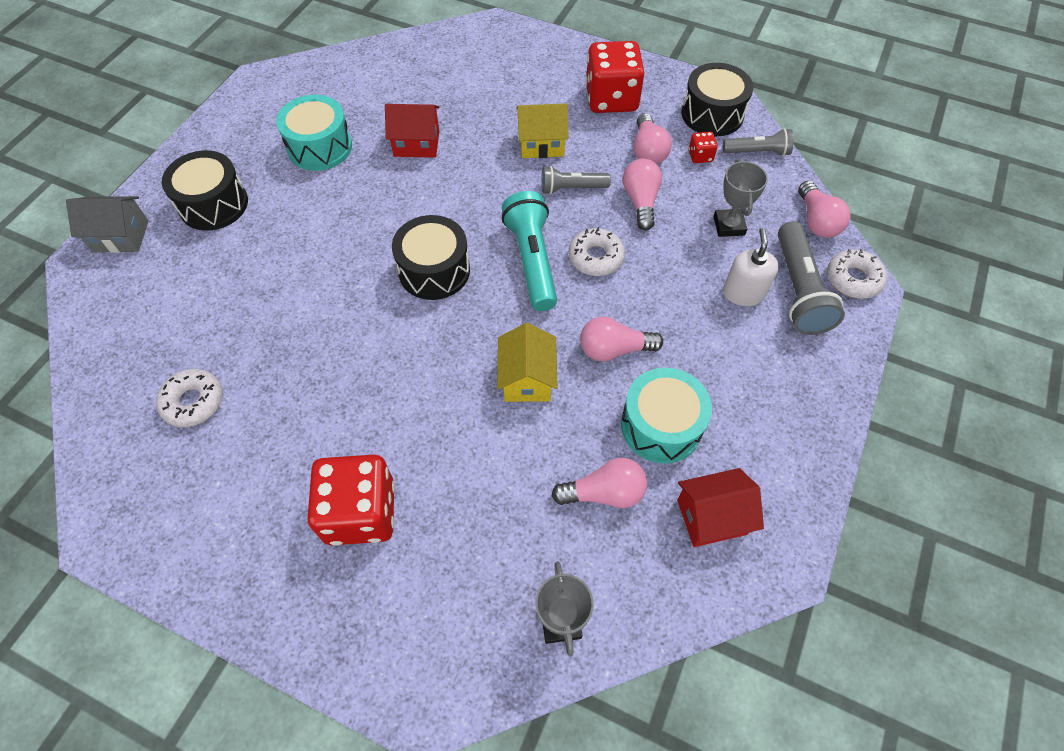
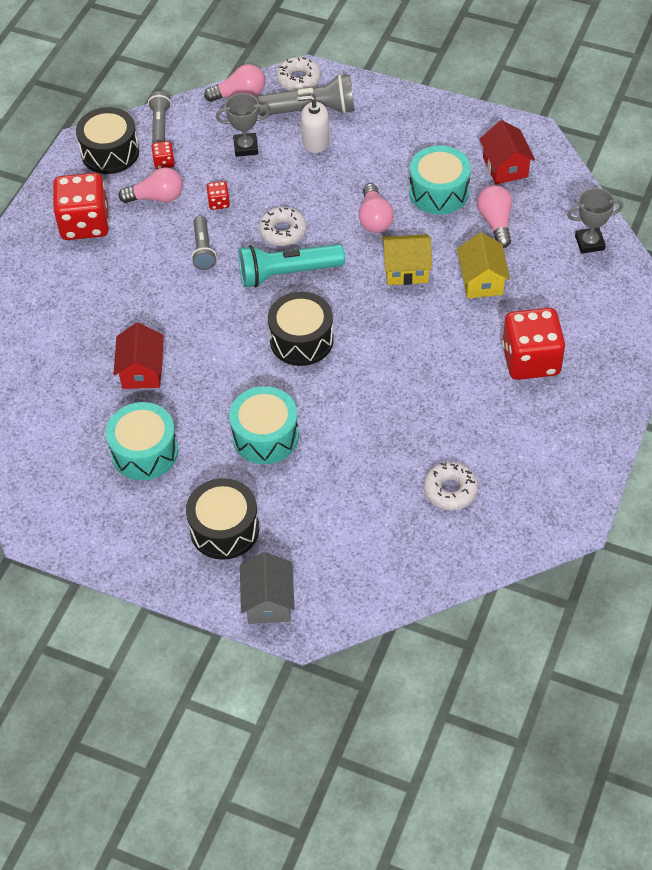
camera: 90 degrees left, 5 degrees down
yellow house [517,103,569,158] -> yellow house moved to [457,232,510,298]
pink light bulb [623,158,662,230] -> red dice [206,181,230,210]
none -> turquoise drum [229,386,299,464]

